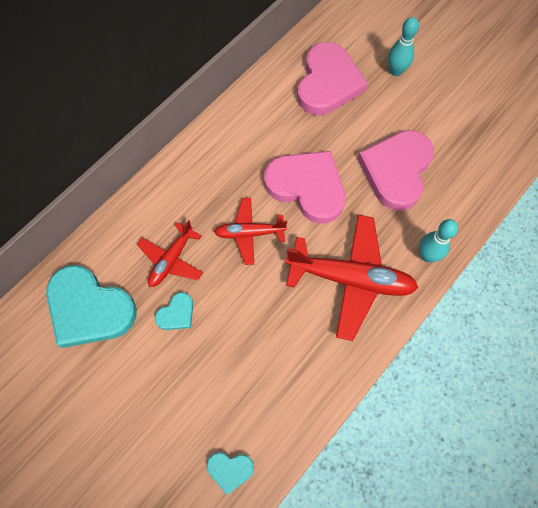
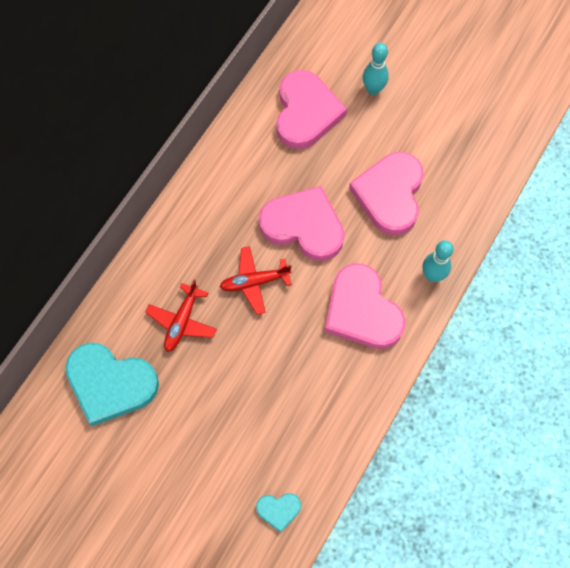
camera: 10 degrees left, 0 degrees up
turquoise heart [155,292,193,330] -> none
red plane [286,215,418,341] -> pink heart [325,263,405,349]

